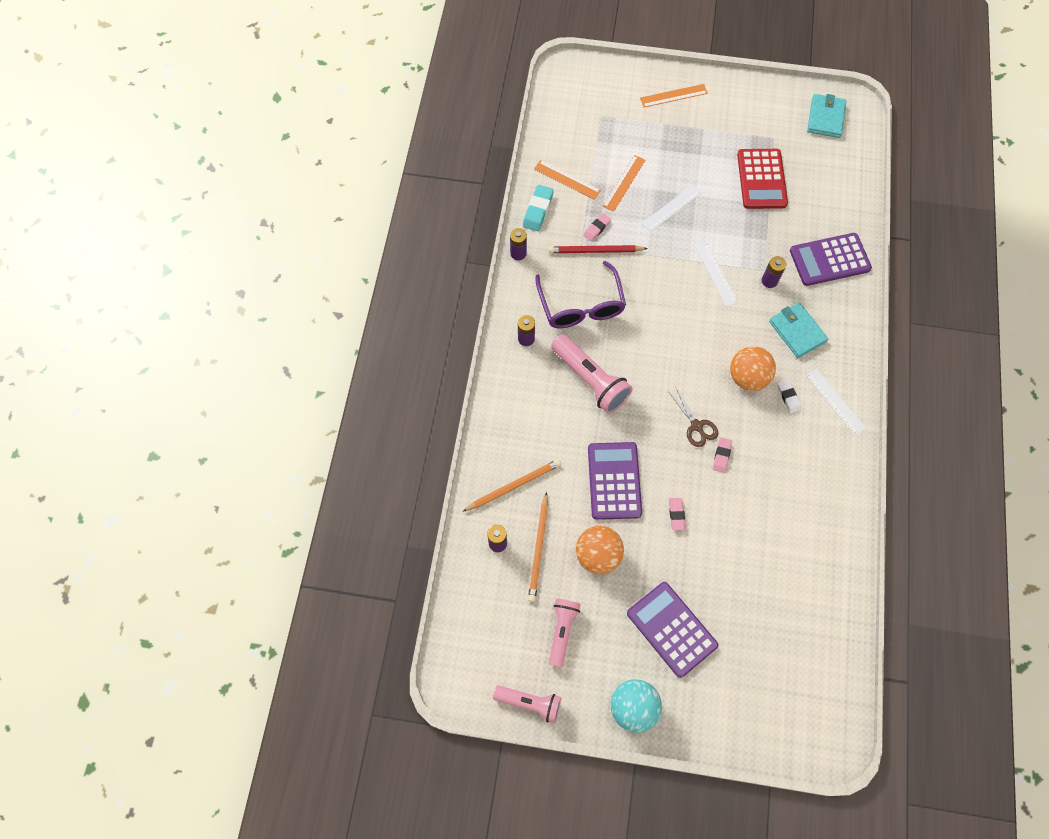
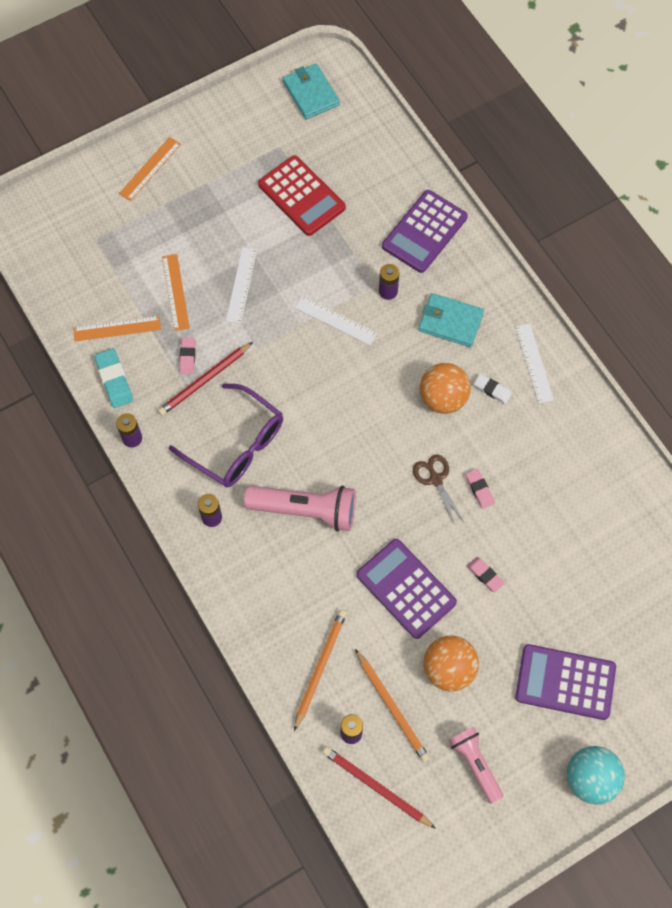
camera: 40 degrees left, 0 degrees up
pink flashlight [493,685,562,723] -> none
brown scissors [668,388,718,447] -> brown scissors turned 135 degrees counterclockwise [413,455,464,525]
white ruler [805,368,866,436] -> white ruler turned 60 degrees clockwise [515,323,554,404]
none -> red pencil [322,746,436,829]

